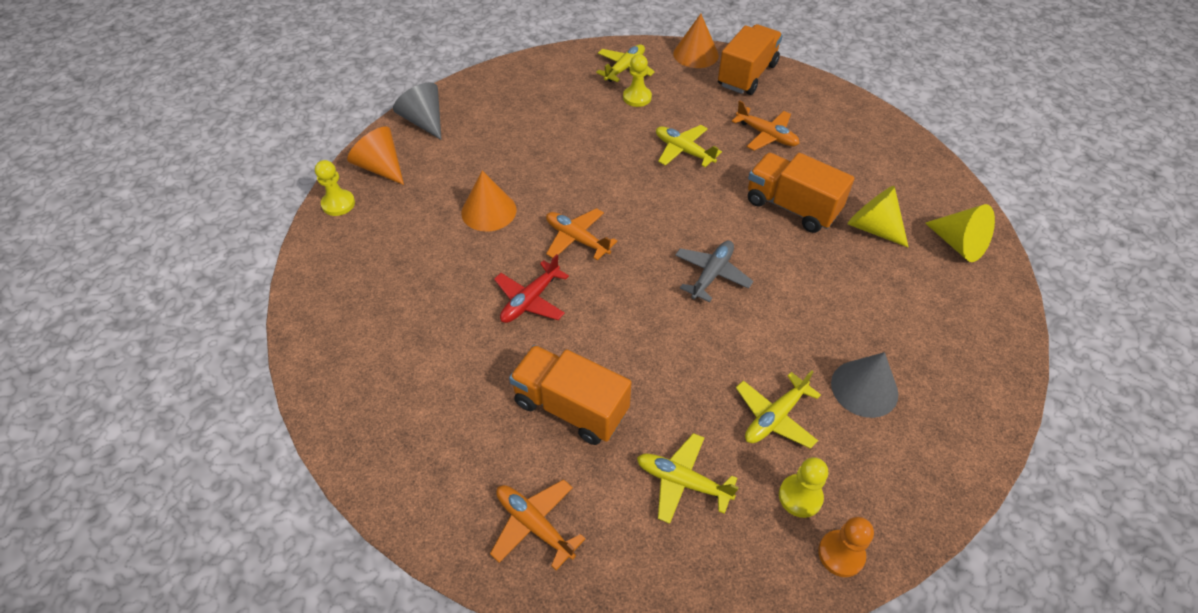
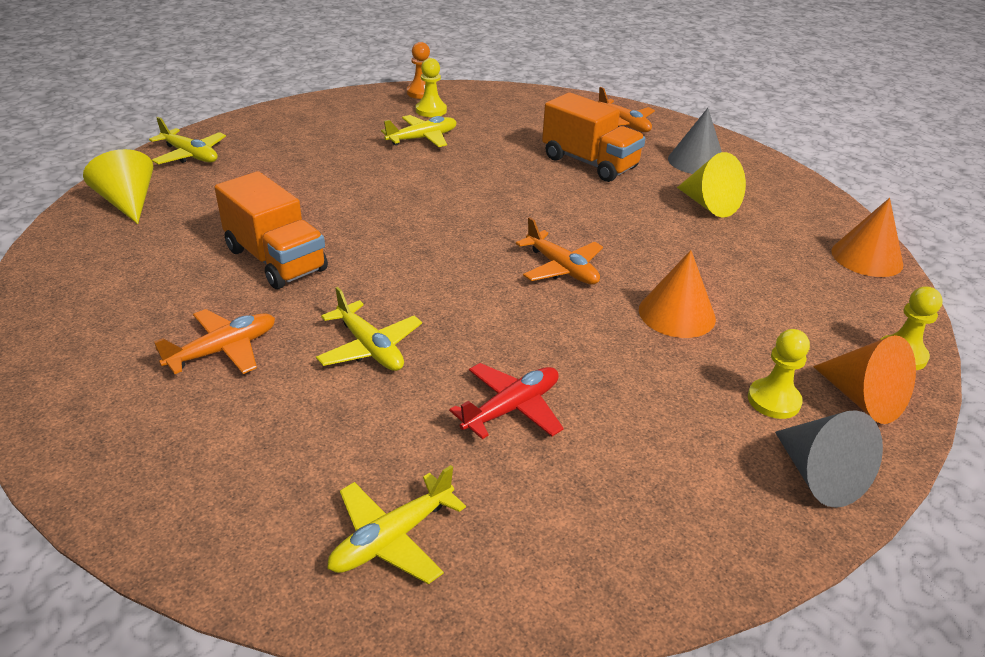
camera: 170 degrees left, 15 degrees down
red plane [494,254,569,323] -> red plane moved to [449,363,564,439]
yellow pawn [623,54,652,107] -> yellow pawn moved to [748,329,810,419]
yellow plane [637,433,739,524] -> yellow plane moved to [149,117,226,164]
orange cone [673,14,719,68] -> orange cone moved to [831,198,903,277]
grey plane [675,241,753,302] -> none
orange truck [718,24,783,95] -> none
orange plane [732,100,799,150] -> orange plane turned 90 degrees clockwise [154,309,275,374]
grey cone [831,352,898,418] -> grey cone moved to [668,108,722,174]
yellow cone [847,186,908,247] -> yellow cone moved to [677,152,746,218]

